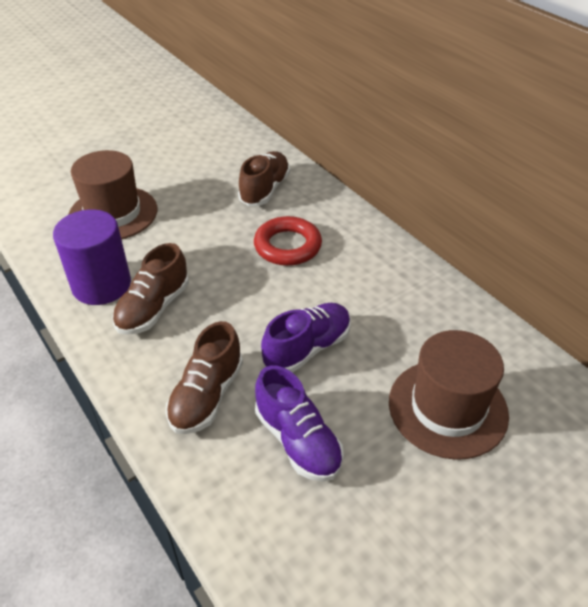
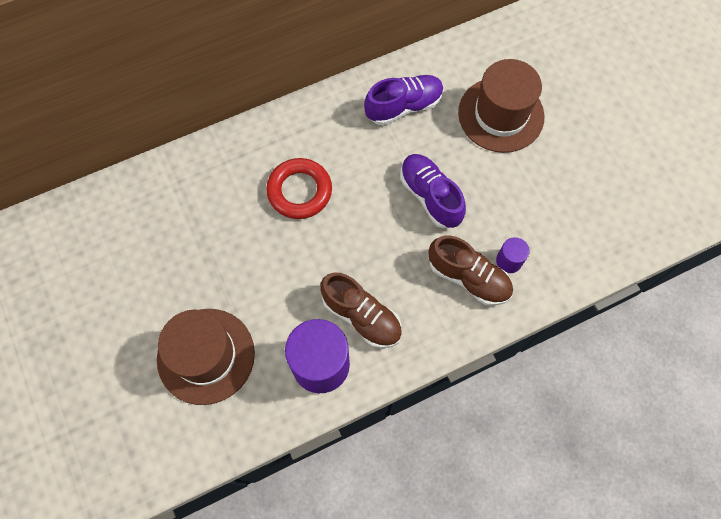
camera: 80 degrees left, 25 degrees up
brown shoe [238,151,290,206] -> none
purple shoe [255,365,344,481] -> purple shoe moved to [364,75,444,125]
none -> purple cylinder [496,237,530,273]

